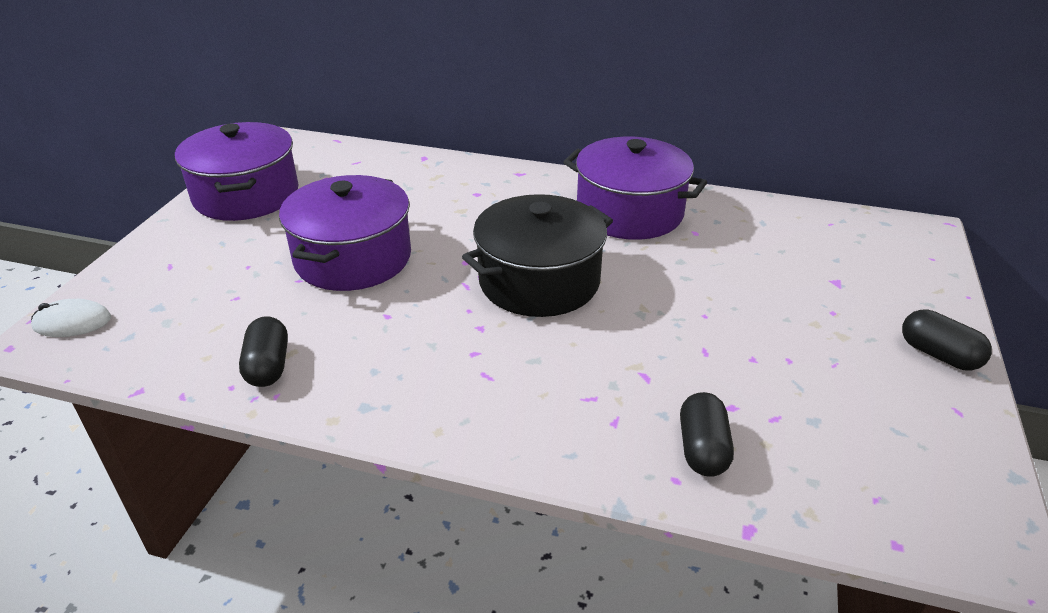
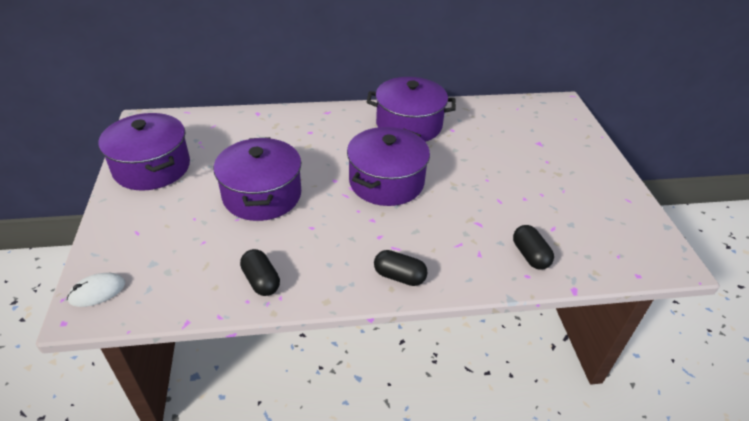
camera: 25 degrees left, 5 degrees up
black pot [462,194,613,317] -> purple pot [347,127,430,206]
black capsule [902,310,992,371] -> black capsule moved to [374,250,428,286]

